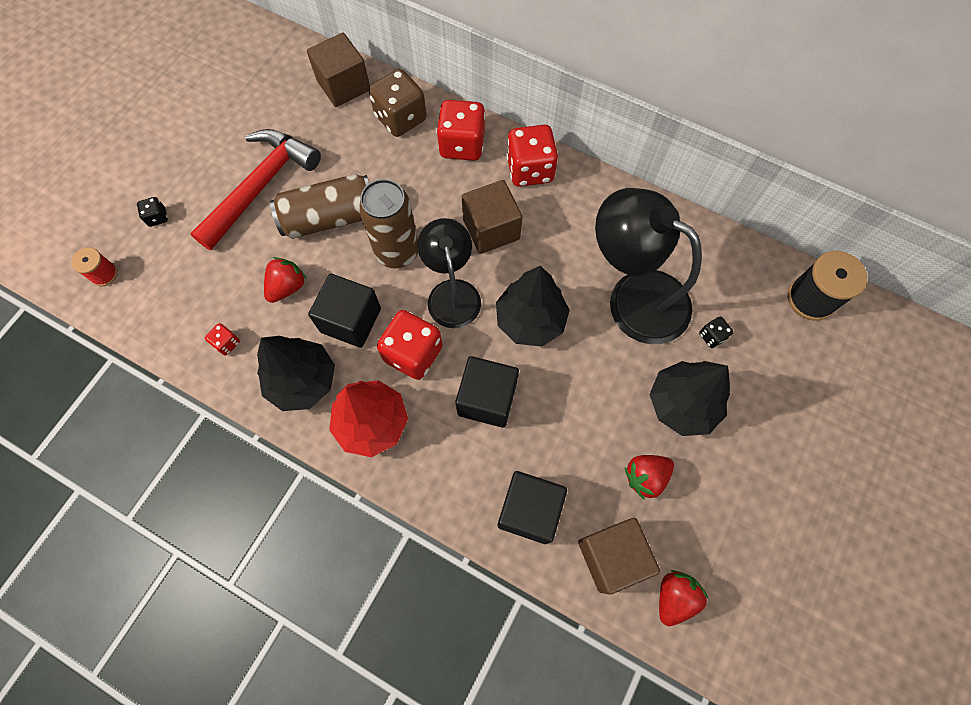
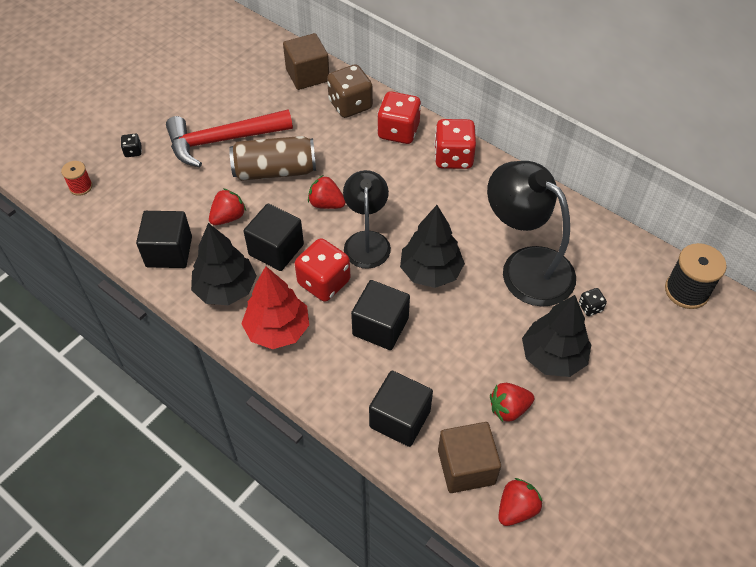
camera: 10 degrees right, 15 degrees down
red hammer [190,129,321,250] -> red hammer turned 150 degrees counterclockwise [166,109,293,167]
red dice [205,323,240,356] -> black cube [136,211,192,268]
brown can [359,179,418,268] -> red strawberry [308,175,346,209]
brown cube [462,180,522,254] -> none

